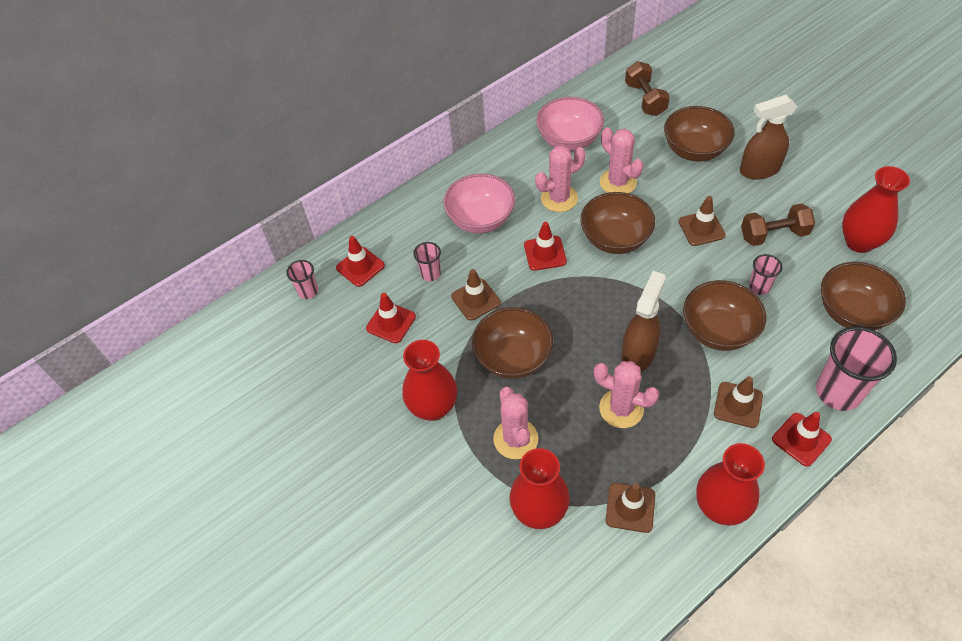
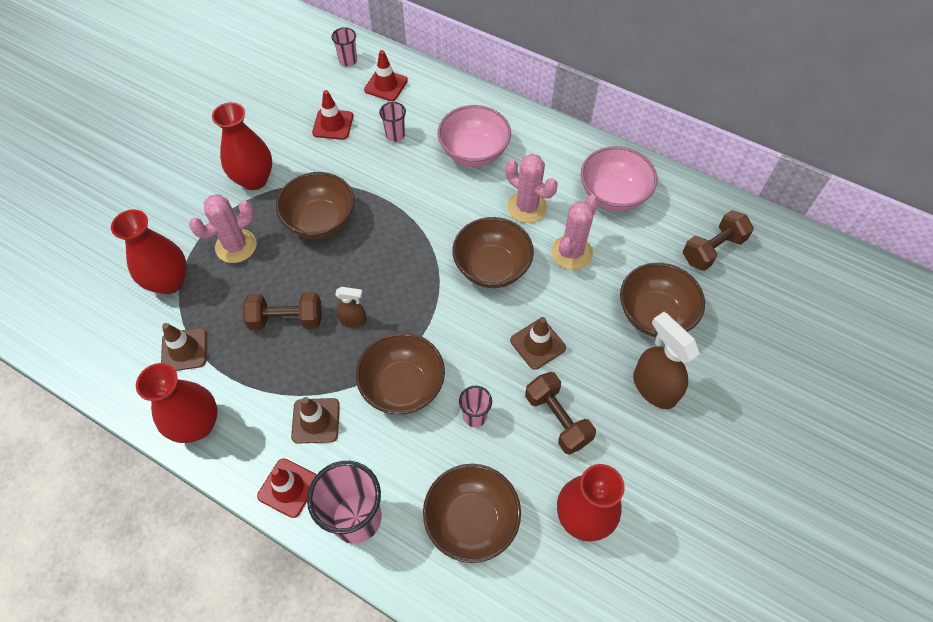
camera: 65 degrees right, 5 degrees up
brown traffic cone [451,269,501,321] -> none
red traffic cone [524,222,567,271] -> none
pink cactus [594,361,659,428] -> brown dumbbell [242,292,322,331]
brown spray bottle [621,271,666,372] -> brown spray bottle [335,287,367,327], size x0.54

